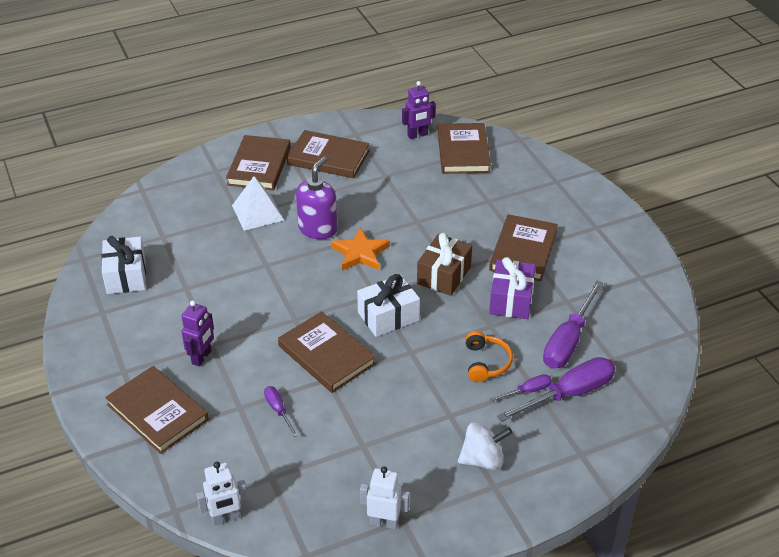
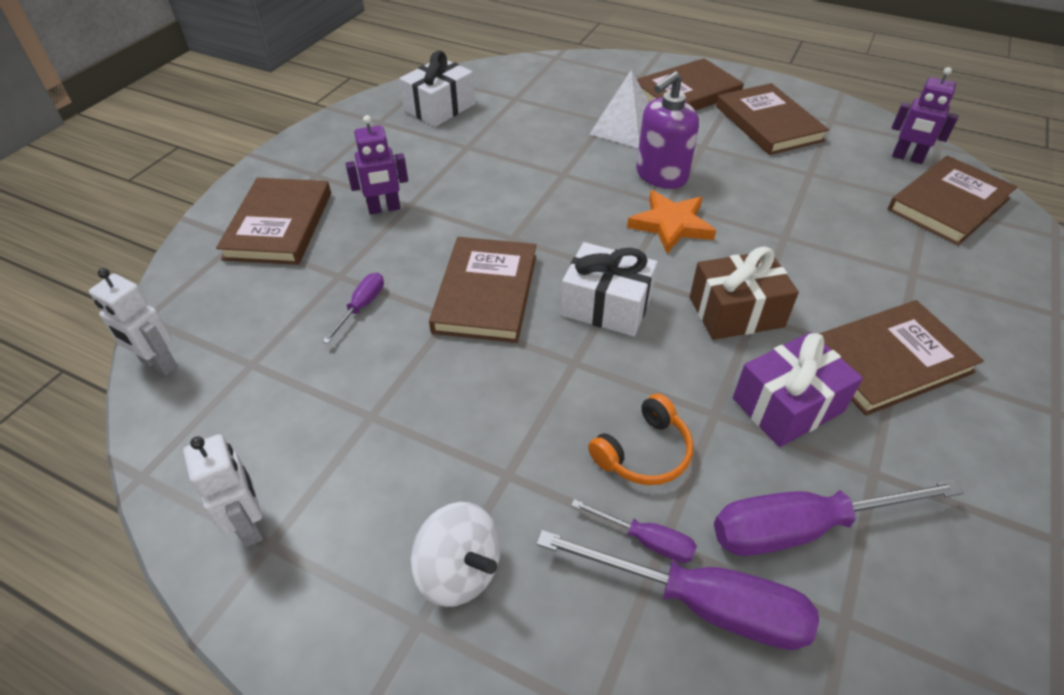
camera: 50 degrees right, 5 degrees up
purple soap dispenser [296,156,337,239] -> purple soap dispenser turned 150 degrees clockwise [636,71,699,189]

